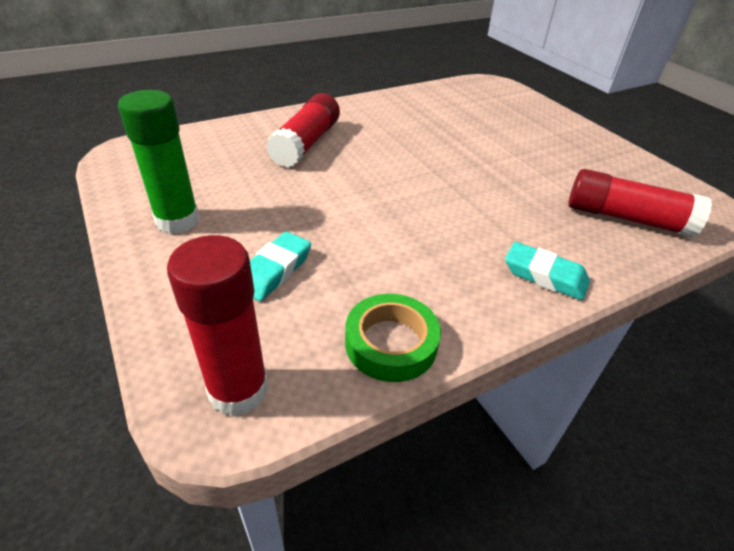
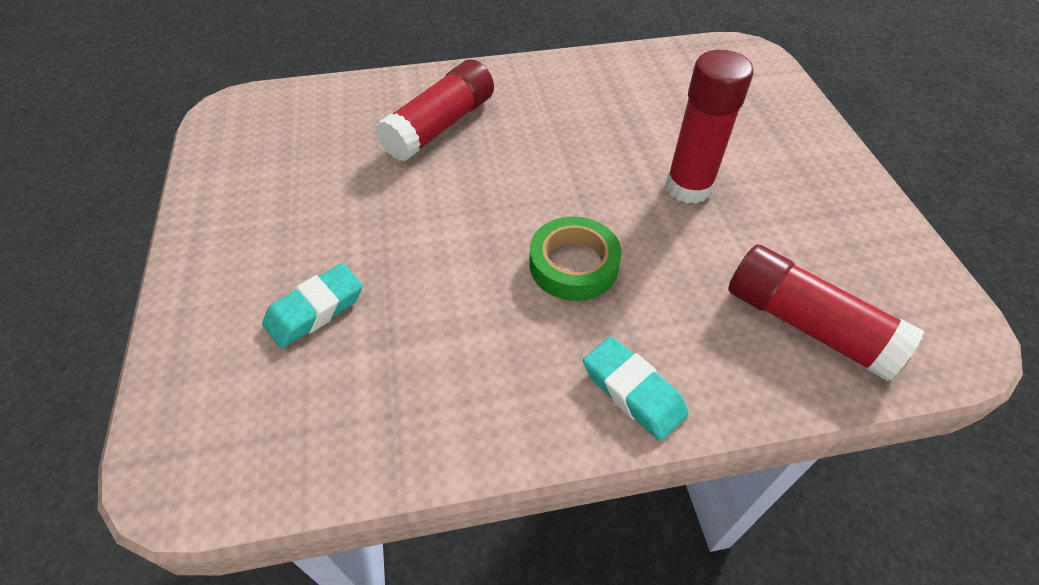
camera: 20 degrees right, 10 degrees up
green glue stick [118,90,199,234] -> none
red glue stick [167,235,269,417] -> red glue stick moved to [666,50,753,204]
green tape [345,294,441,382] -> green tape moved to [529,217,621,301]

